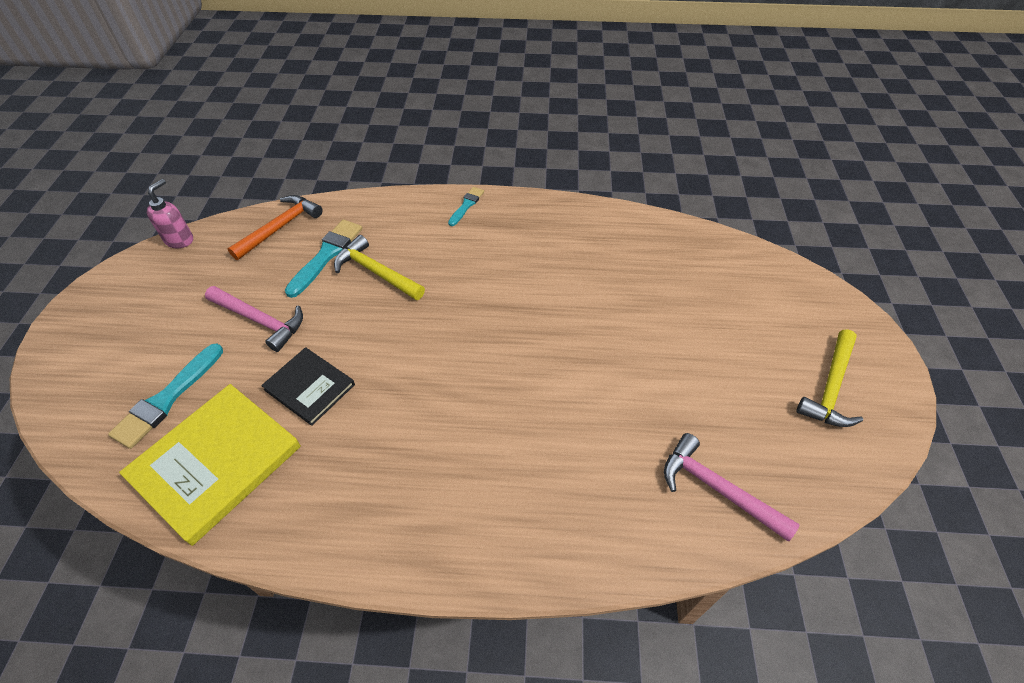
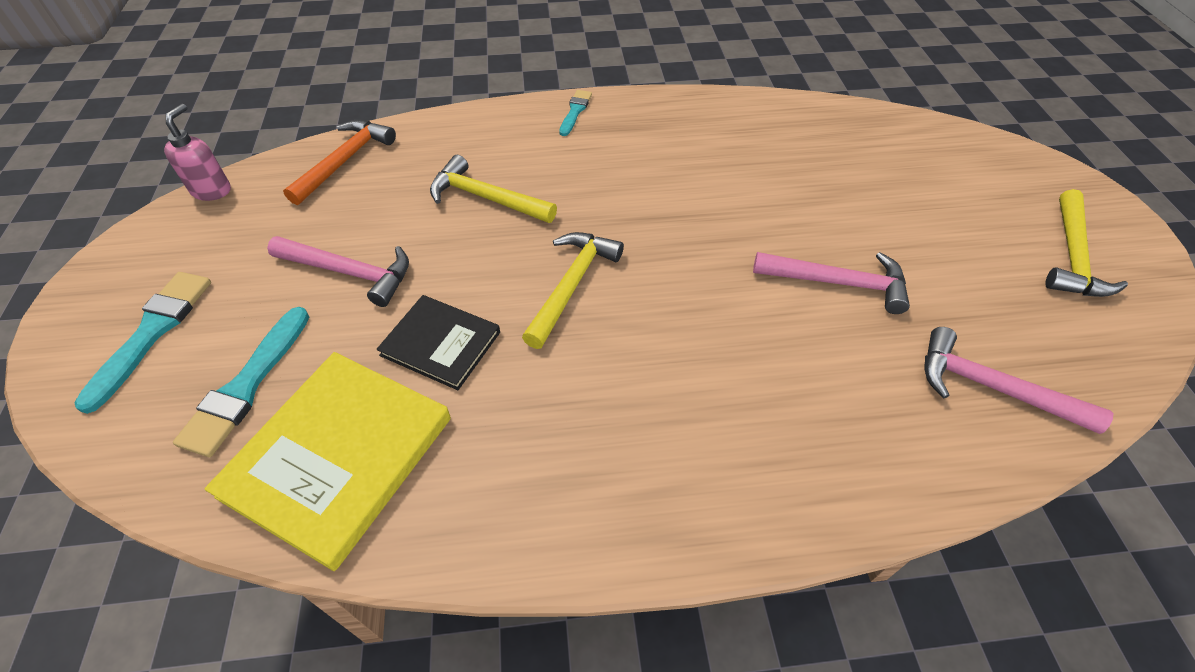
camera: 10 degrees left, 0 degrees up
turquoise brush [285,220,362,298] -> turquoise brush moved to [74,272,211,414]
none -> yellow hammer [522,232,624,349]
none -> pink hammer [753,252,910,314]

